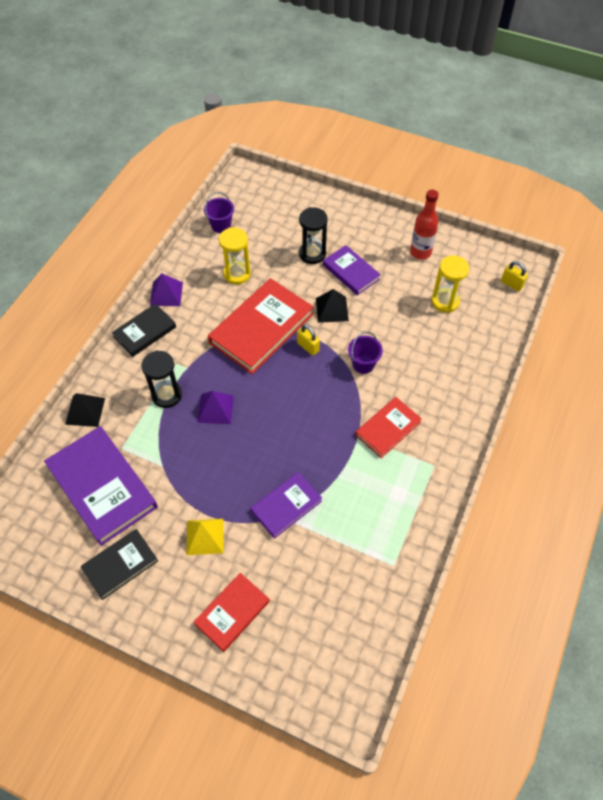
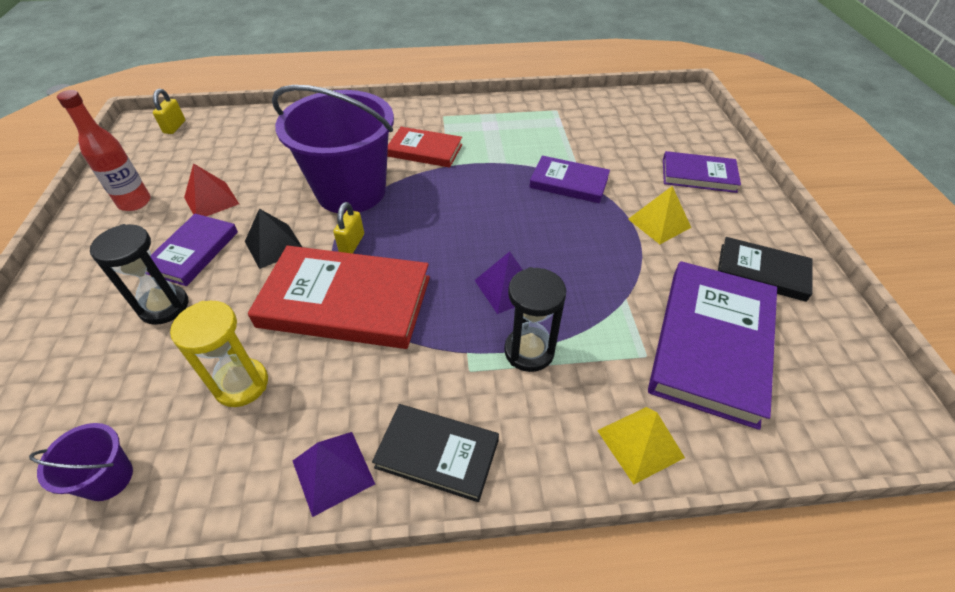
camera: 120 degrees left, 10 degrees down
black pyramid [65,393,105,427] -> yellow pyramid [597,407,685,485]
red book [194,573,270,652] -> purple book [663,151,741,193]
purple bucket [348,332,383,374] -> purple bucket [272,85,394,214], size x2.37
yellow hourglass [432,255,470,313] -> none
none -> red pyramid [184,163,239,217]

